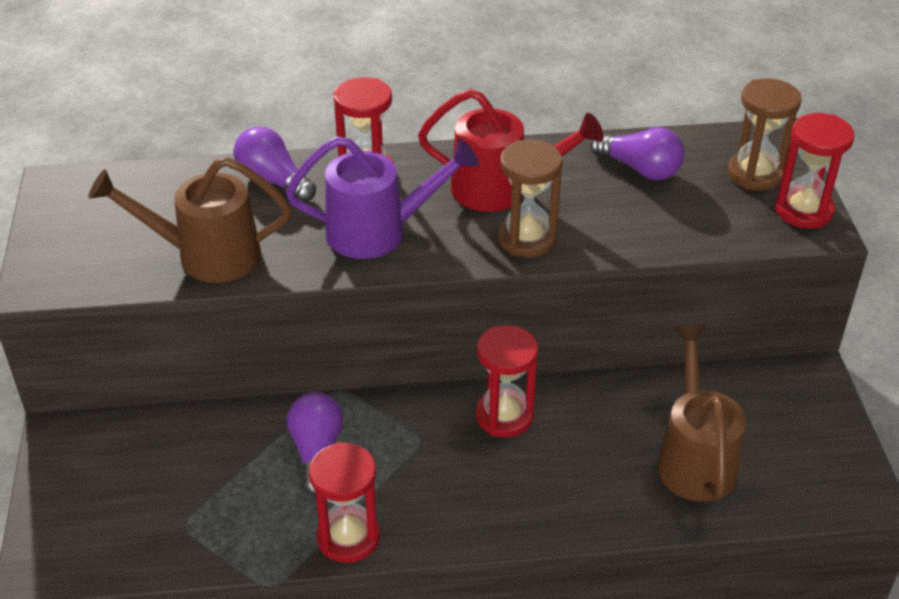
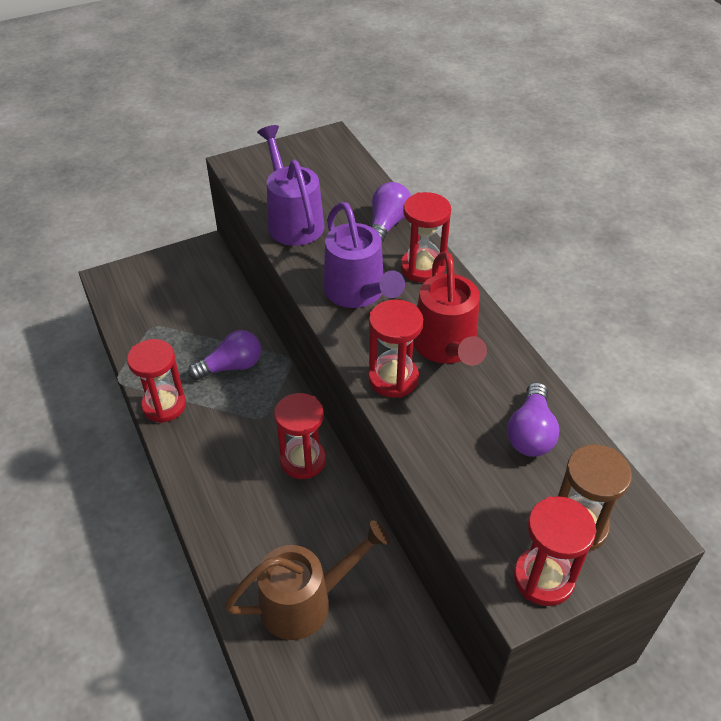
camera: 70 degrees right, 5 degrees up
brown watering can [88,157,291,283] -> purple watering can [257,125,324,246]
brown hourglass [498,140,563,257] -> red hourglass [368,299,423,398]

